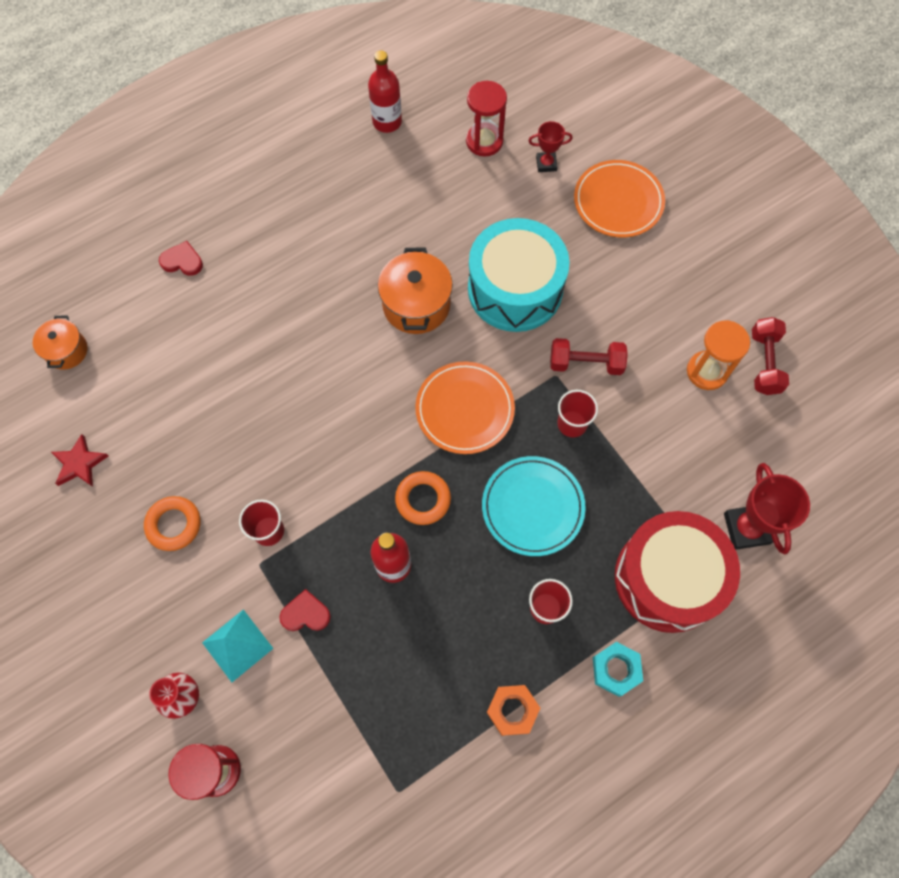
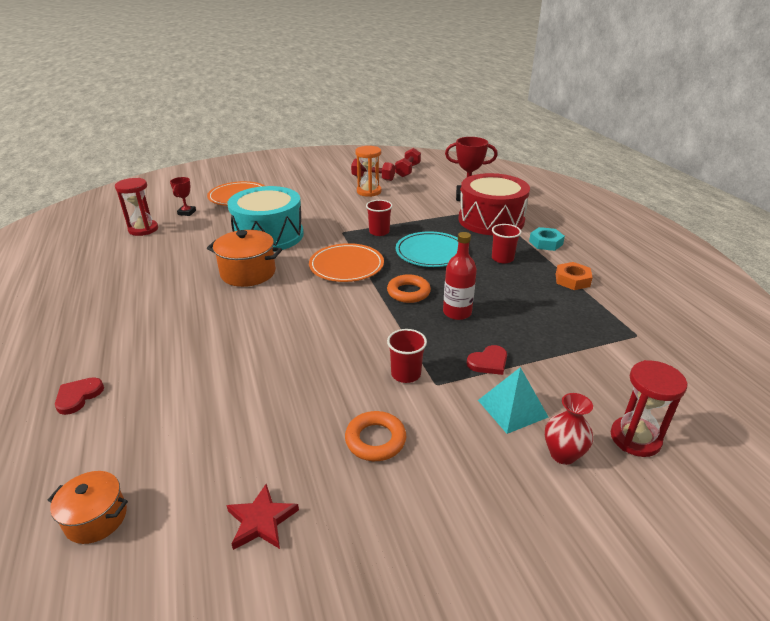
camera: 75 degrees left, 35 degrees down
red heart [279,589,331,631] -> red heart turned 135 degrees counterclockwise [467,345,507,375]
red bottle [368,50,402,133] -> none
red dumbbell [550,338,628,375] -> red dumbbell moved to [395,148,421,177]

